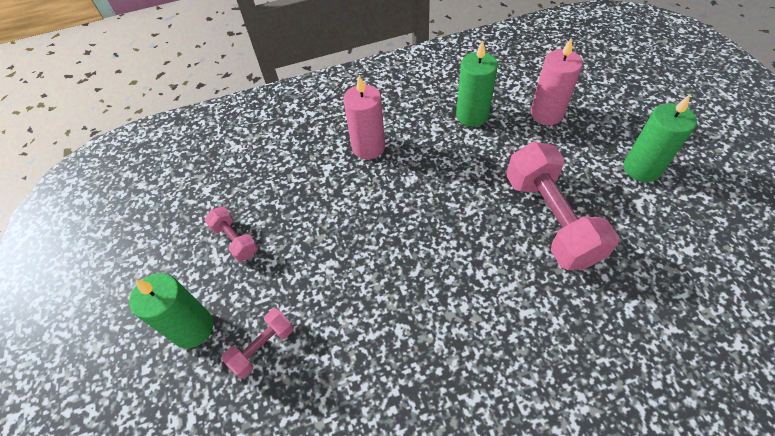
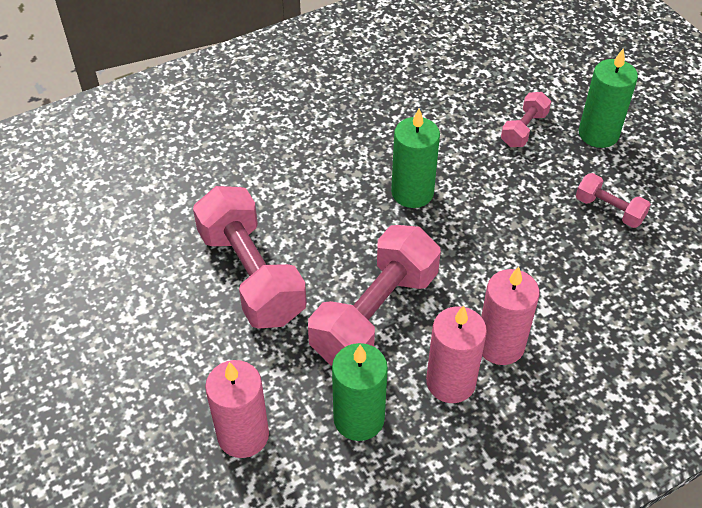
camera: 165 degrees right, 5 degrees down
green candle [624,95,697,182] -> green candle moved to [391,108,440,208]
none -> pink dumbbell [308,225,441,366]
none -> pink candle [426,305,487,403]

